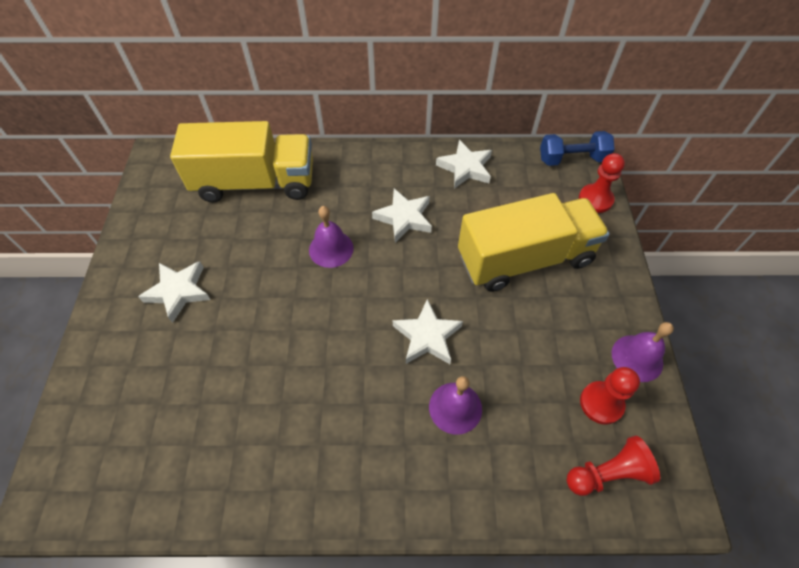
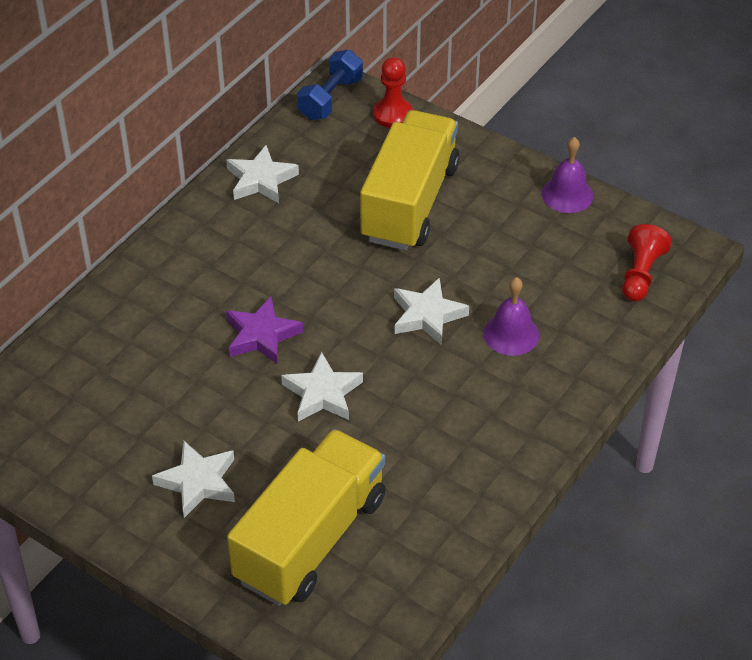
camera: 55 degrees left, 10 degrees down
yellow truck [170,121,313,202] -> yellow truck moved to [227,429,386,606]
purple bell [309,206,354,268] -> purple star [226,297,303,365]
white star [372,188,432,243] -> white star moved to [281,352,363,422]
red pawn [580,367,640,425] -> none

